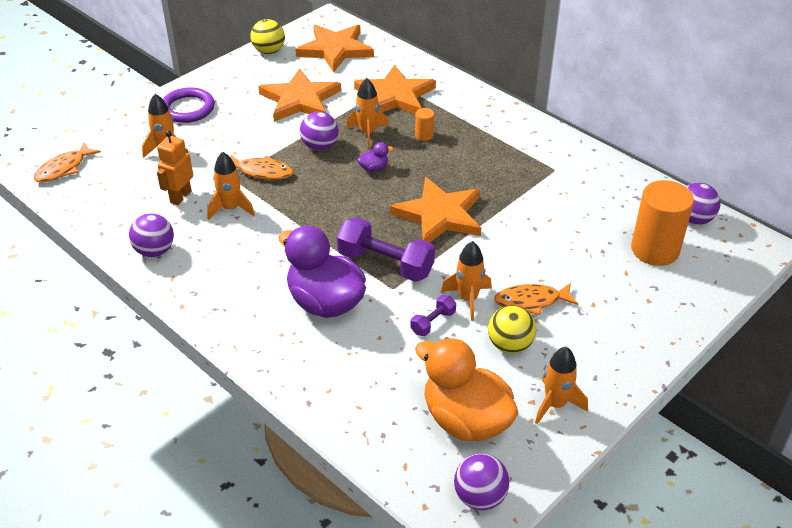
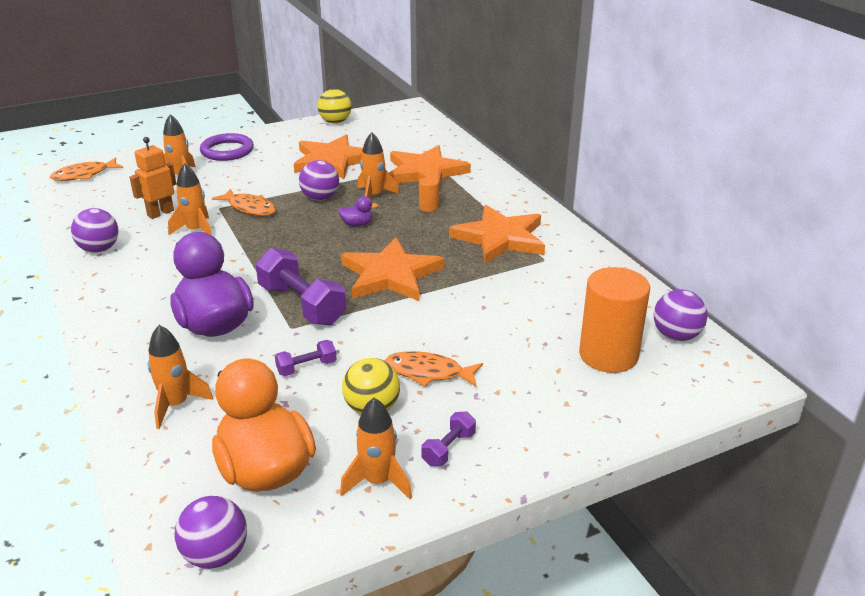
camera: 20 degrees right, 10 degrees down
orange star [295,25,374,73] -> orange star moved to [449,205,545,264]
orange rocket [441,241,492,321] -> orange rocket moved to [148,325,213,429]
none -> purple dumbbell [421,411,476,466]

